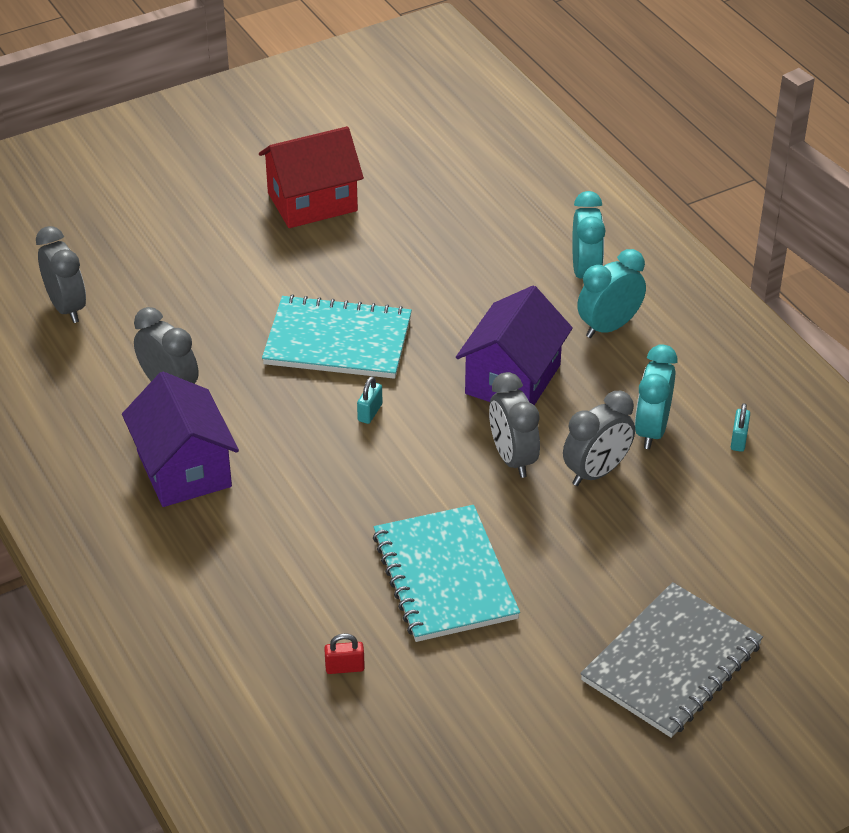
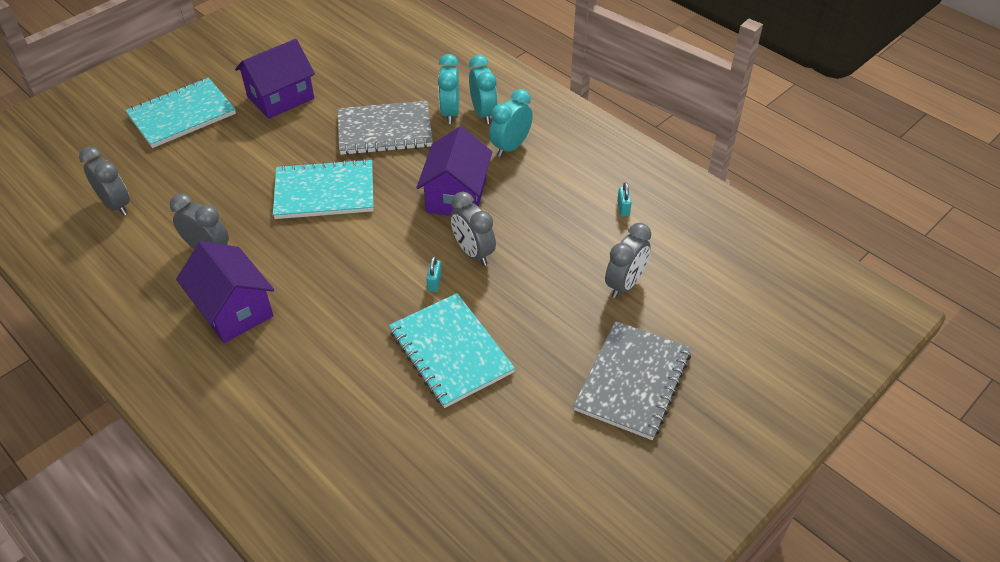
camera: 15 degrees left, 5 degrees up
red house [259,126,364,228] -> purple house [235,39,315,119]
red padlock [324,633,365,674] -> none
turquoise padlock [357,376,382,424] -> turquoise padlock moved to [426,256,442,292]
grey clock [563,391,635,486] -> grey clock moved to [605,223,651,298]
turquoise clock [635,344,678,449] -> turquoise clock moved to [438,54,459,124]
none -> turquoise notebook [125,78,236,148]
none -> grey notebook [338,101,433,155]

